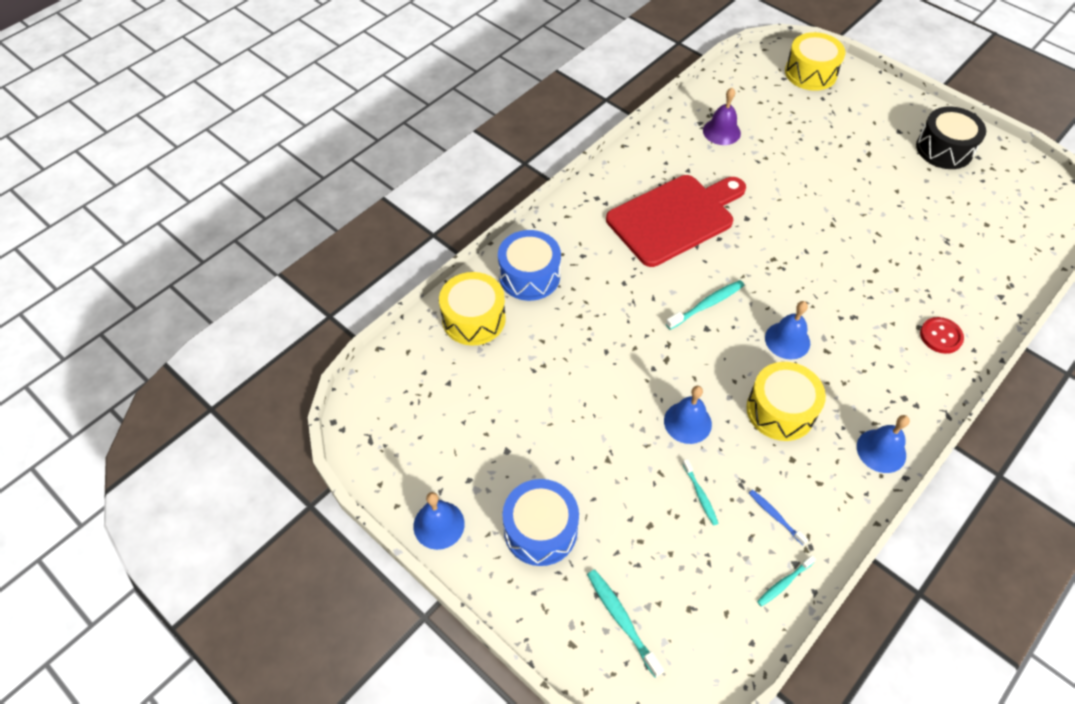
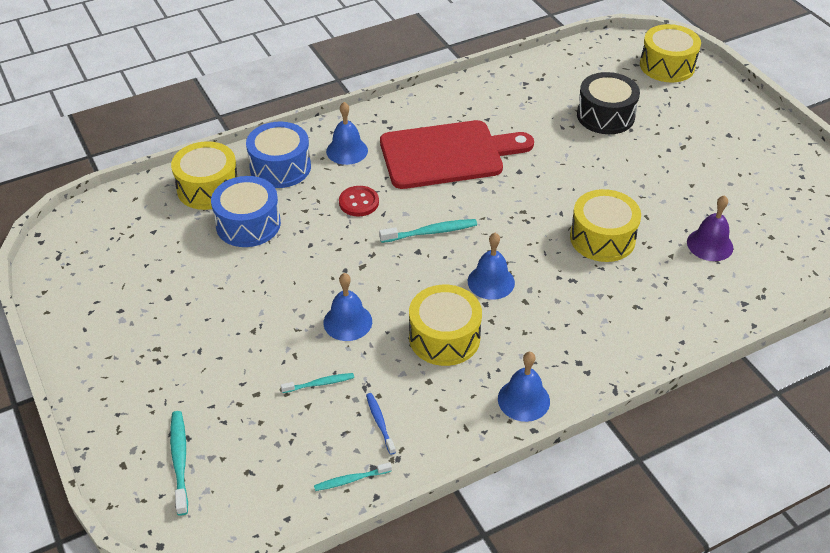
camera: 20 degrees right, 10 degrees down
blue bell [413,492,465,550] -> blue bell moved to [326,102,368,165]
blue drum [502,479,579,566] -> blue drum moved to [211,176,281,247]
turquoise toothbrush [682,459,718,525] -> turquoise toothbrush turned 105 degrees counterclockwise [281,373,354,393]
purple bell [703,88,741,145] -> purple bell moved to [687,195,733,261]
black drum [916,106,986,169] -> black drum moved to [577,72,640,134]
red button [920,317,964,354] -> red button moved to [339,186,379,217]
none -> yellow drum [570,189,641,262]

